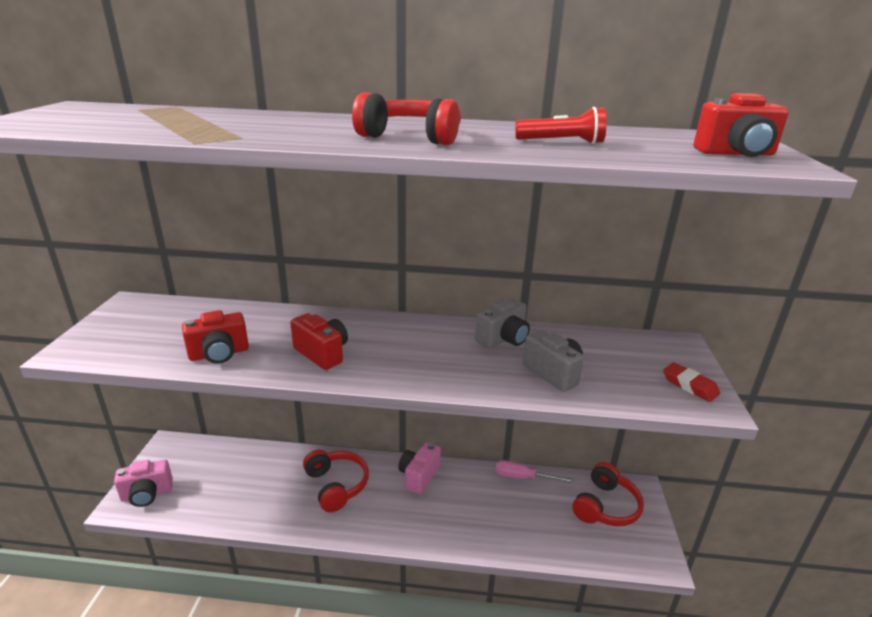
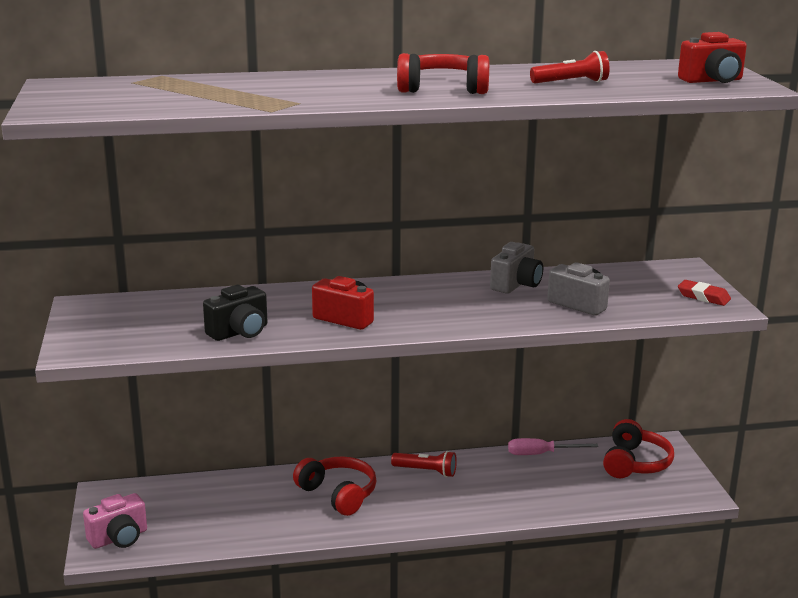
camera: 15 degrees left, 5 degrees down
red camera [182,310,249,364] -> black camera [203,285,268,341]
pink camera [398,442,441,494] -> red flashlight [391,451,457,477]

